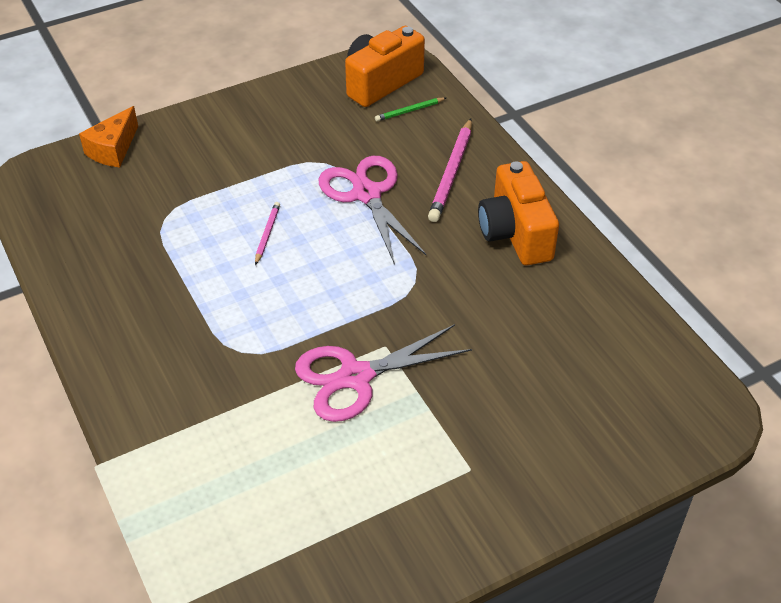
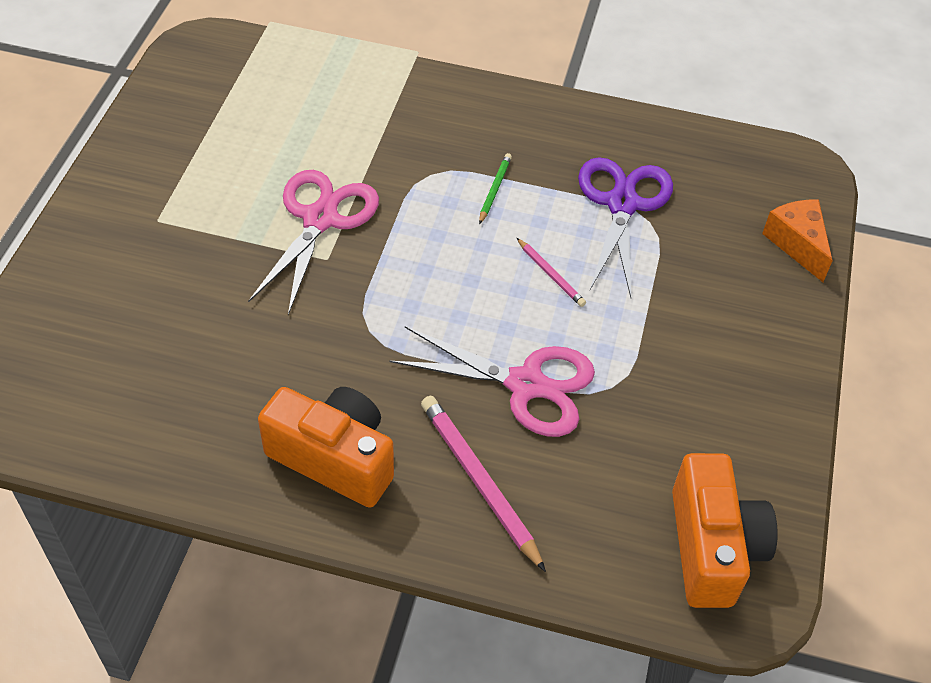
camera: 130 degrees right, 5 degrees up
green pencil [375,97,446,121] -> green pencil moved to [479,153,512,224]
none -> purple scissors [578,157,673,298]

